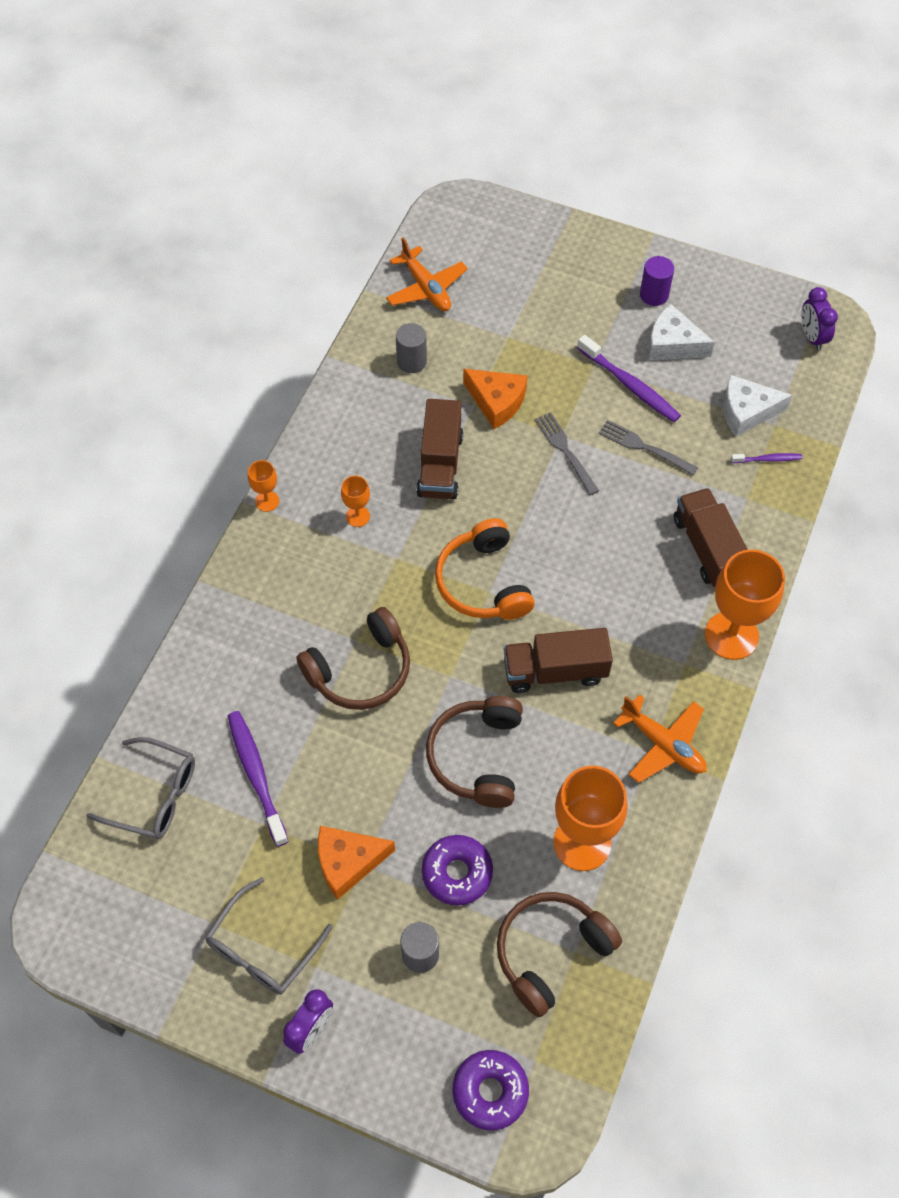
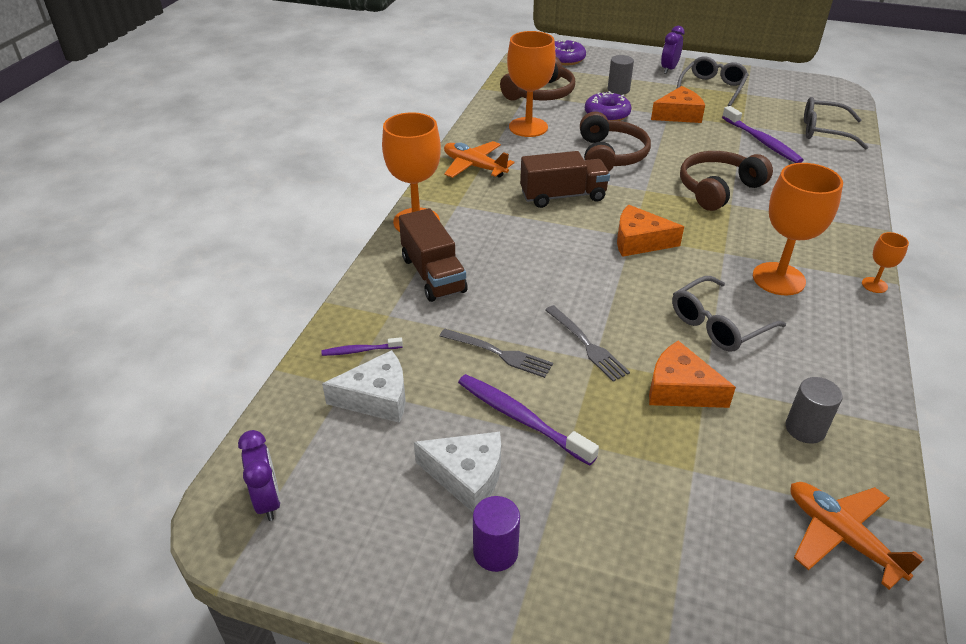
camera: 175 degrees right, 20 degrees down
orange goblet [341,476,370,527] -> orange goblet [753,163,843,295], size x2.12
brown truck [416,399,463,499] -> grey glasses [672,276,786,352]
orange headphones [435,518,534,620] -> orange cheese [617,205,684,257]

